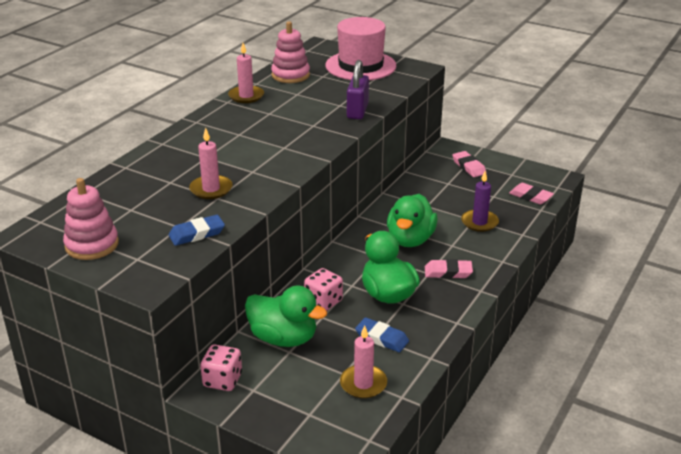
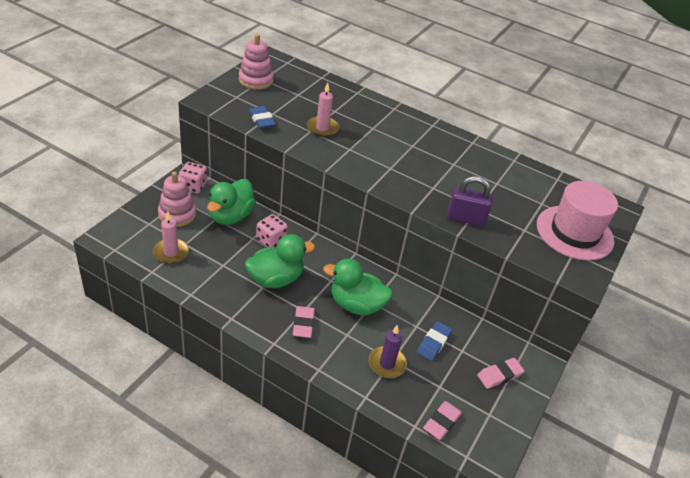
camera: 85 degrees right, 10 degrees up
pink candle [228,43,264,103] -> none
pink stacking toy [271,21,310,83] -> pink stacking toy moved to [158,172,196,227]
blue eraser [355,317,409,352] -> blue eraser moved to [417,321,452,361]

